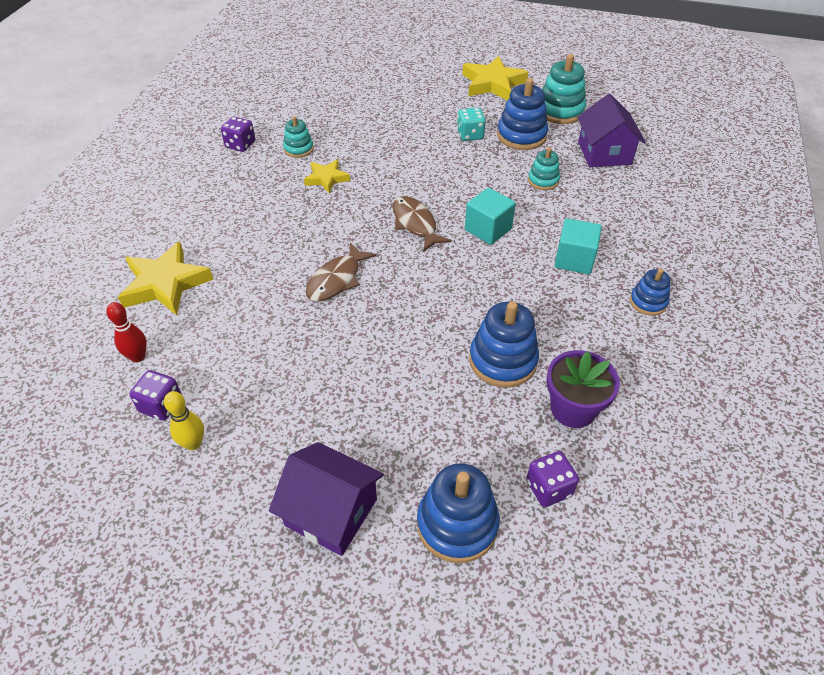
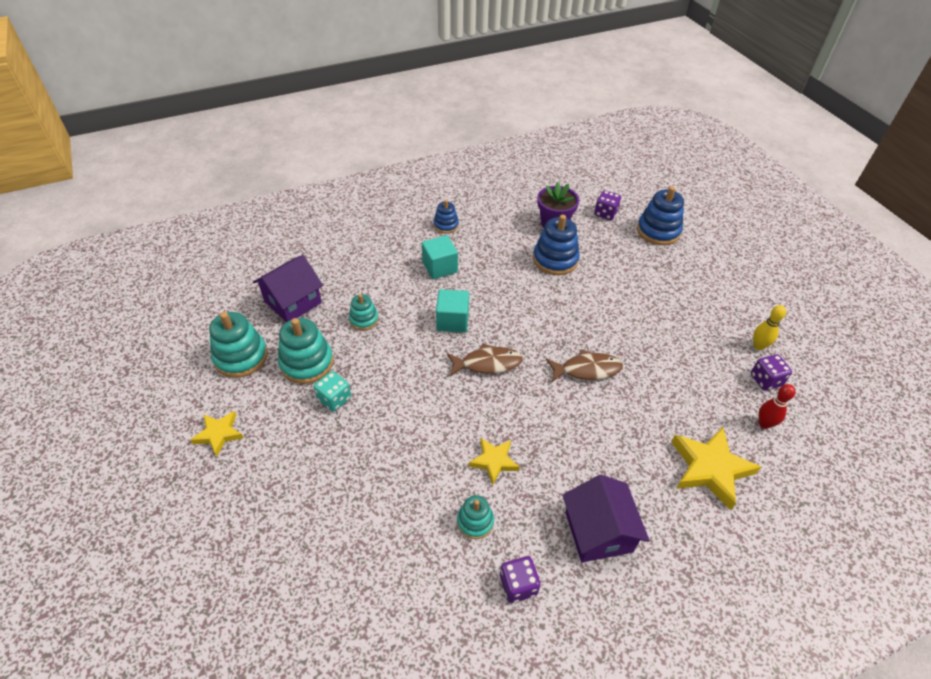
camera: 130 degrees left, 0 degrees up
purple house [269,442,384,556] -> purple house moved to [563,475,650,562]
brown fish [393,196,451,251] -> brown fish turned 120 degrees counterclockwise [447,343,523,376]
yellow star [462,56,529,100] -> yellow star [191,411,243,457], size x0.59
blue stacking toy [497,78,548,150] -> turquoise stacking toy [278,318,333,384]

